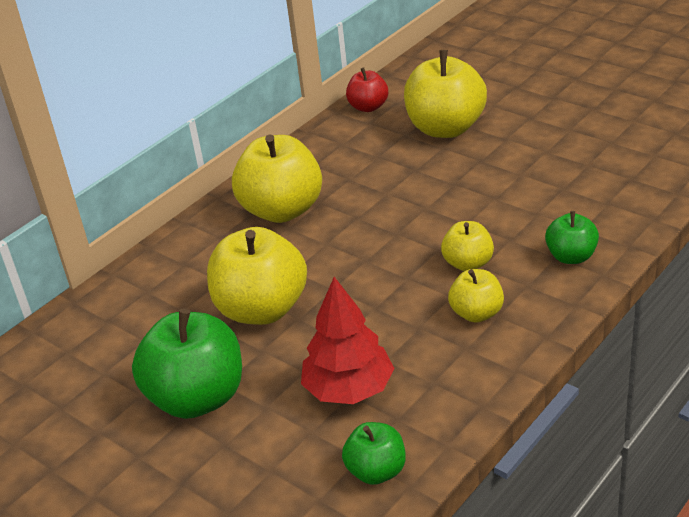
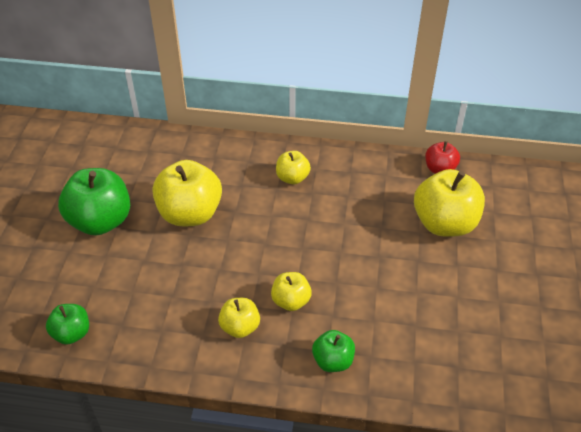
camera: 55 degrees right, 10 degrees up
yellow apple [232,134,322,223] -> yellow apple [276,151,311,185], size x0.54
red tree [301,277,394,404] -> none

